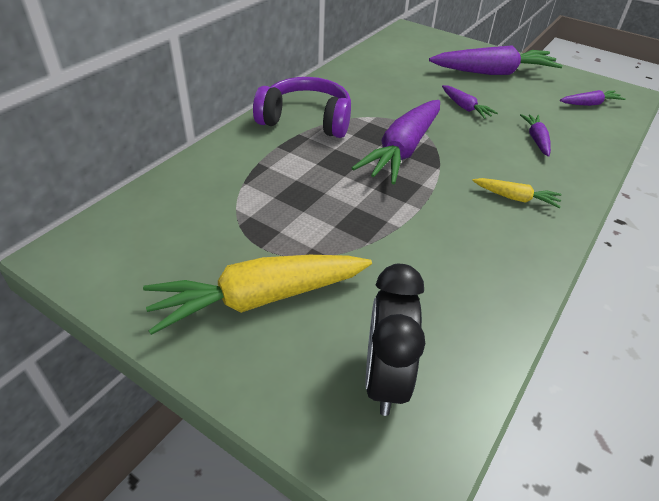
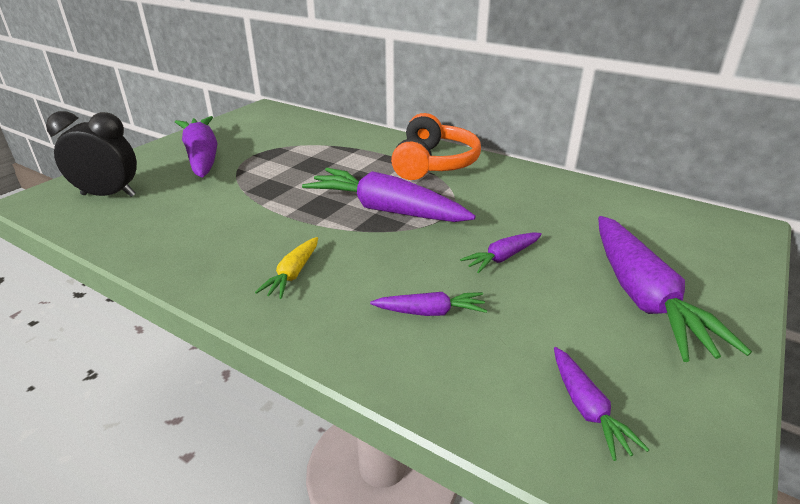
camera: 90 degrees right, 10 degrees down
yellow carrot [143,255,372,335] -> purple carrot [175,116,217,178]
purple headphones [253,77,351,138] -> orange headphones [391,113,481,180]

